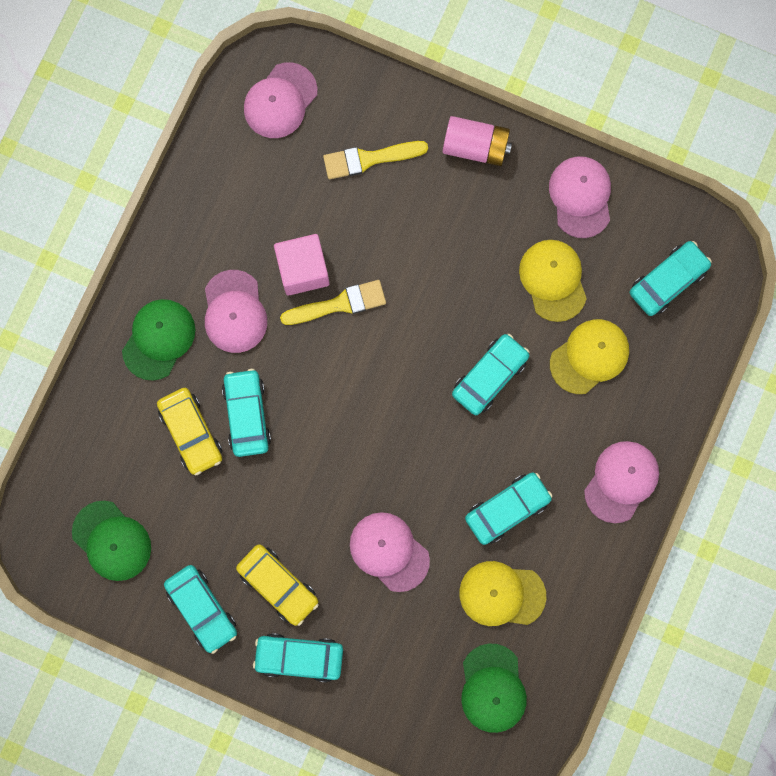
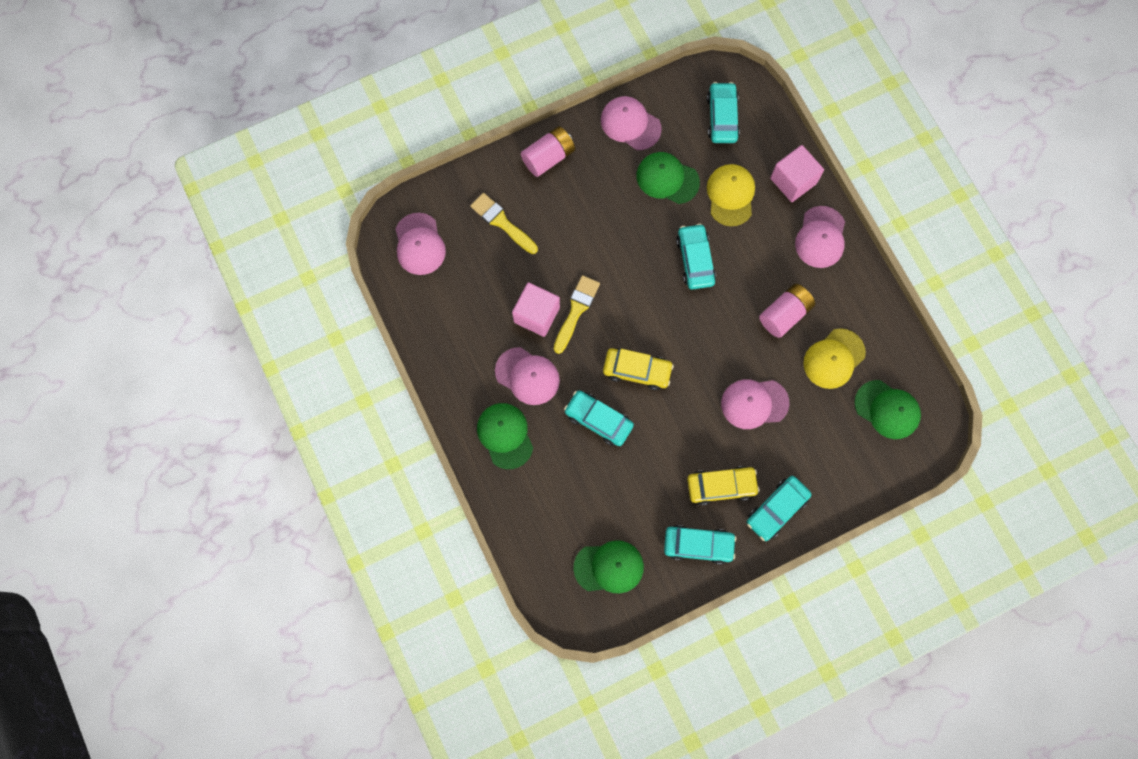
camera: 50 degrees left, 5 degrees down
yellow car [157,388,222,475] -> yellow car moved to [603,348,674,390]
yellow brush [323,141,428,179] -> yellow brush turned 105 degrees clockwise [470,193,538,254]
turquoise car [465,472,552,545] -> pink battery [759,284,815,338]
yellow cap [519,240,587,322] -> green cap [636,152,700,204]
pink cap [584,441,659,523] -> pink cap turned 150 degrees counterclockwise [795,206,845,268]
none -> pink cube [770,145,824,202]

